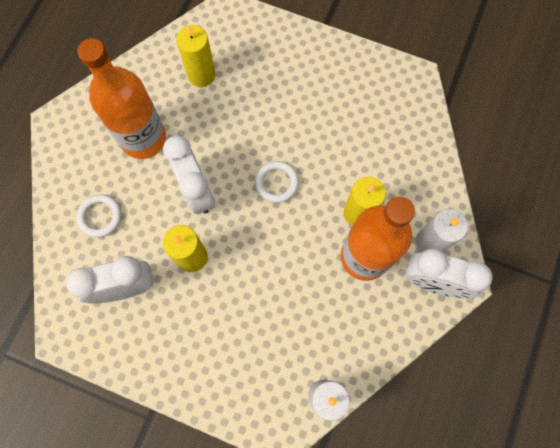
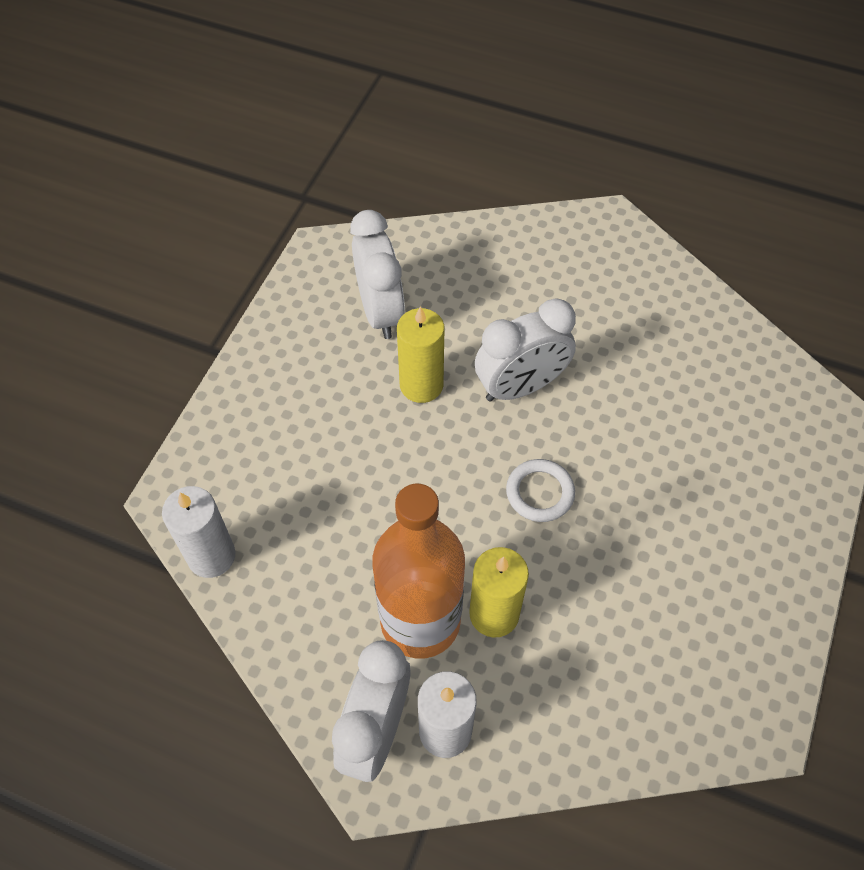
camera: 90 degrees right, 15 degrees down
white ring [76,194,121,237] -> none
orange bottle [78,38,166,159] -> none
yellow candle [176,25,216,87] -> none

